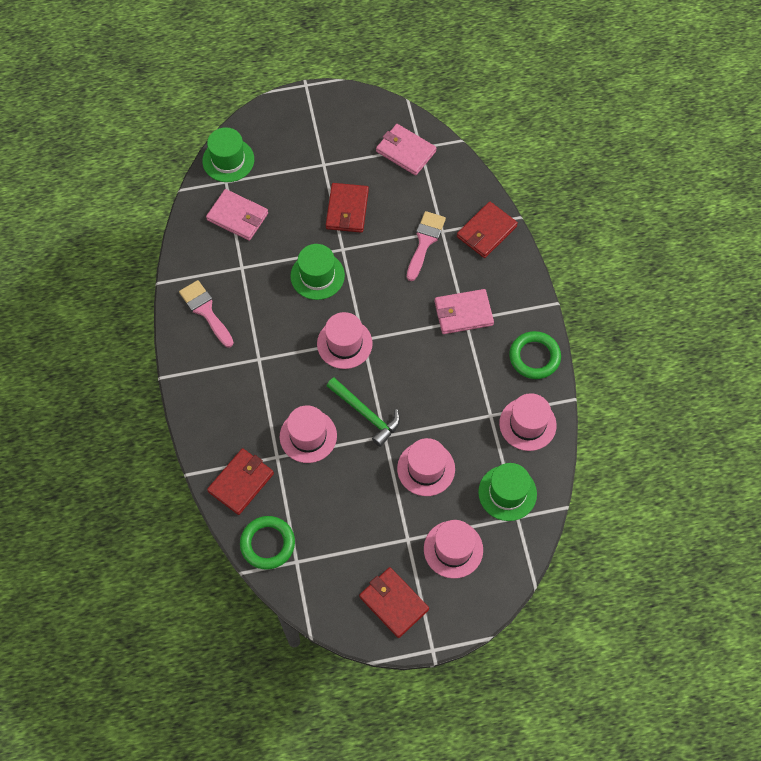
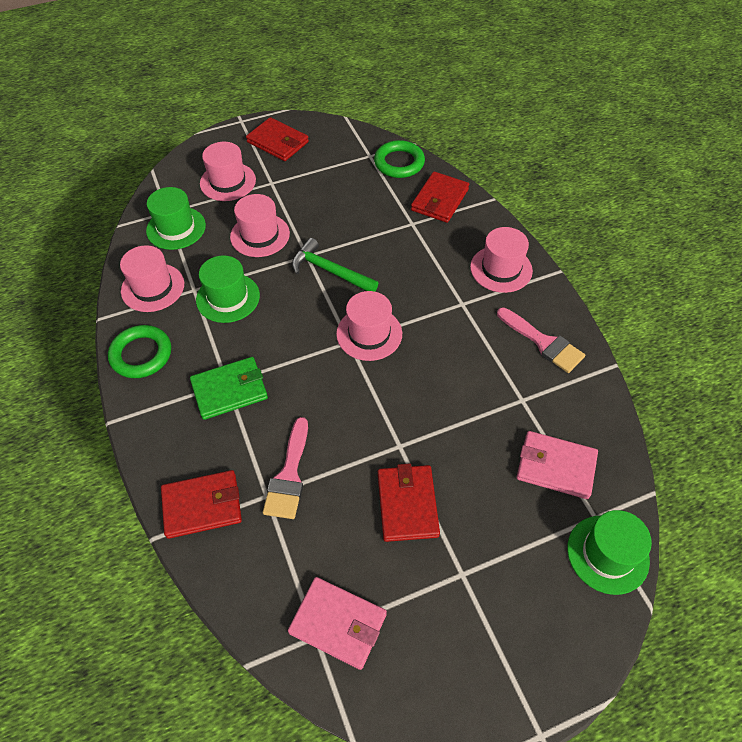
camera: 170 degrees right, 10 degrees down
pink hat [280,405,337,463] -> pink hat moved to [470,227,533,293]
green hat [290,244,345,300] -> green hat moved to [196,255,260,323]
pink wallet [435,289,494,334] -> green wallet [190,357,268,420]
red wallet [457,201,518,258] -> red wallet turned 45 degrees clockwise [161,470,242,539]

